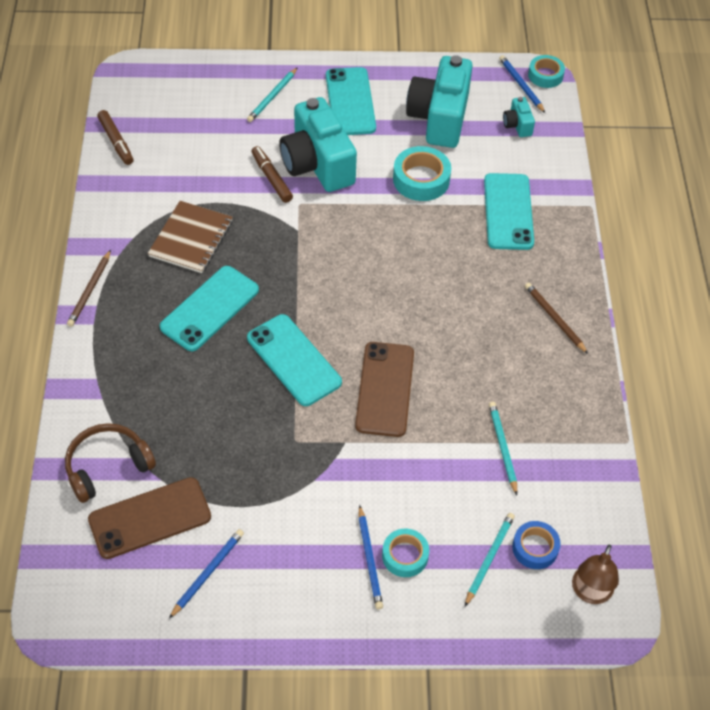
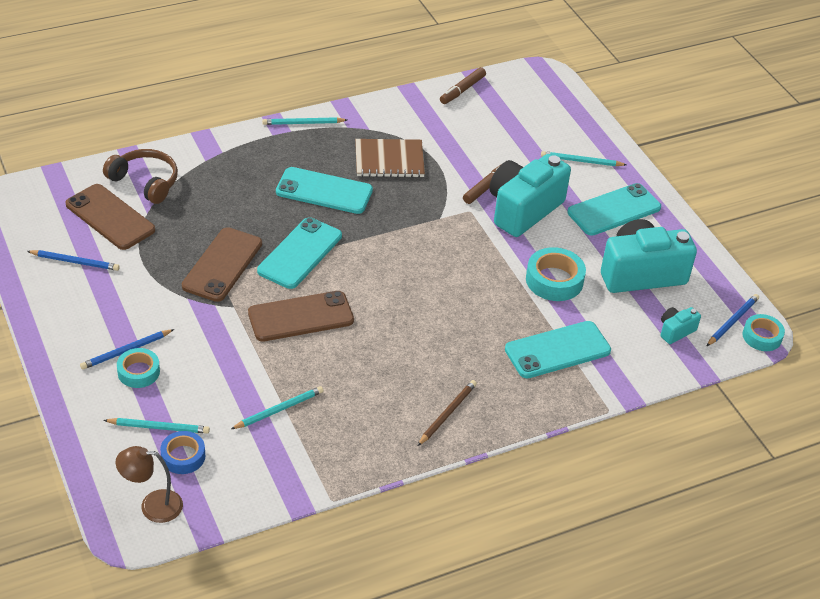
camera: 65 degrees right, 10 degrees down
brown pencil [67,250,111,327] -> turquoise pencil [262,117,347,125]
none -> brown phone [182,227,262,302]

